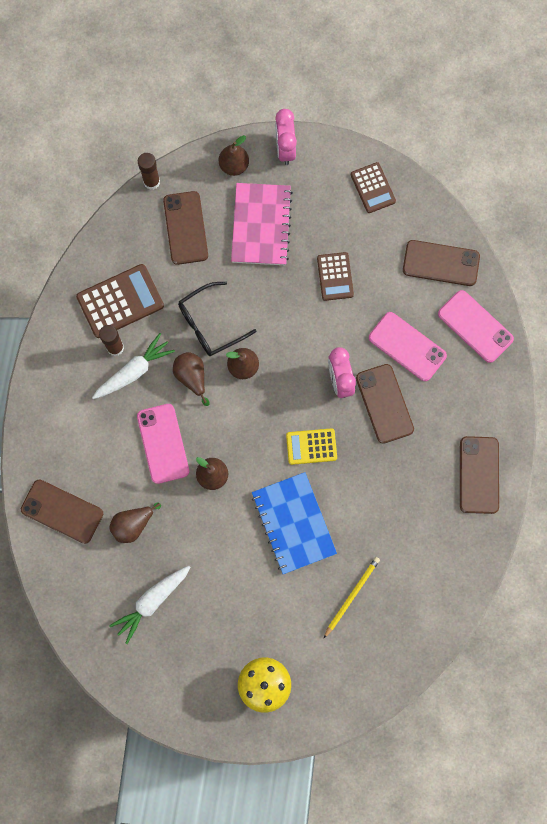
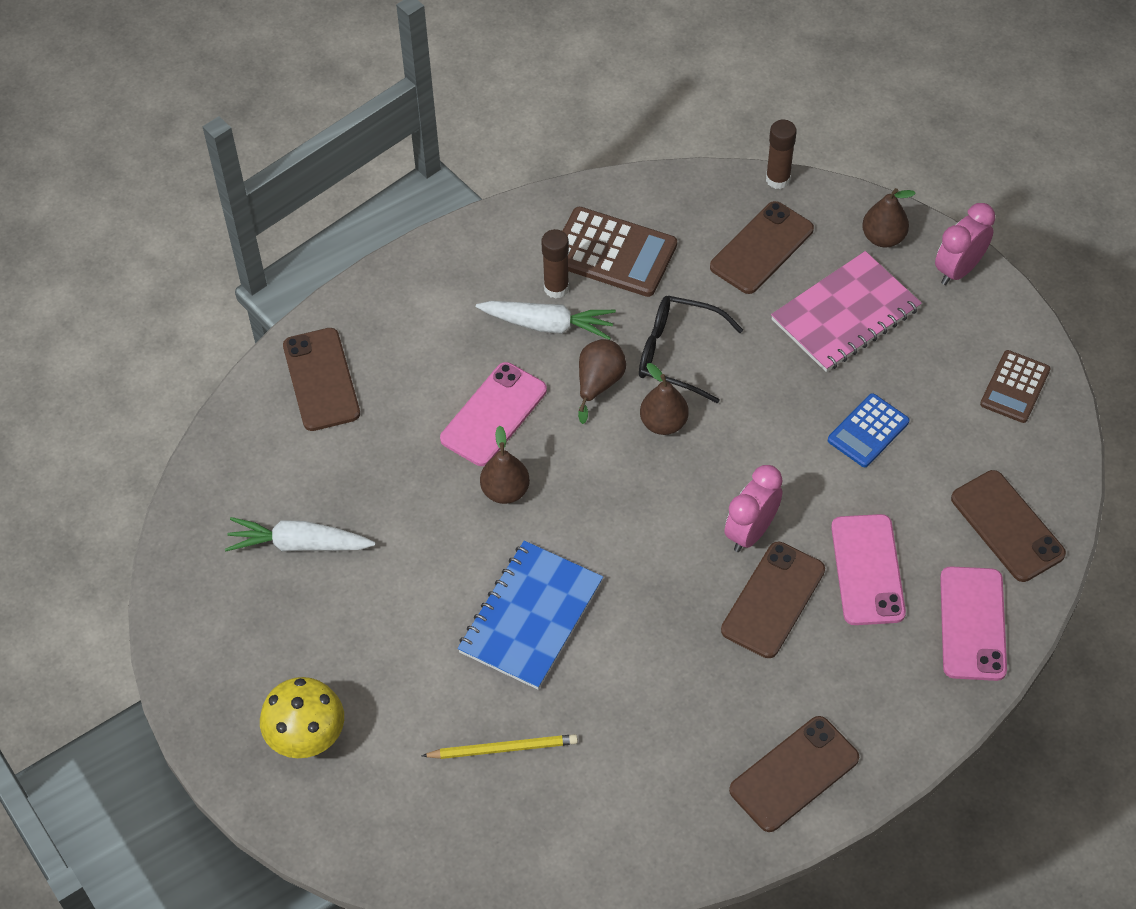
camera: 50 degrees right, 20 degrees down
brown pear [109,503,161,543] -> none
yellow calculator [286,428,337,465] -> none
brown calculator [317,252,354,301] -> blue calculator [828,393,910,467]

